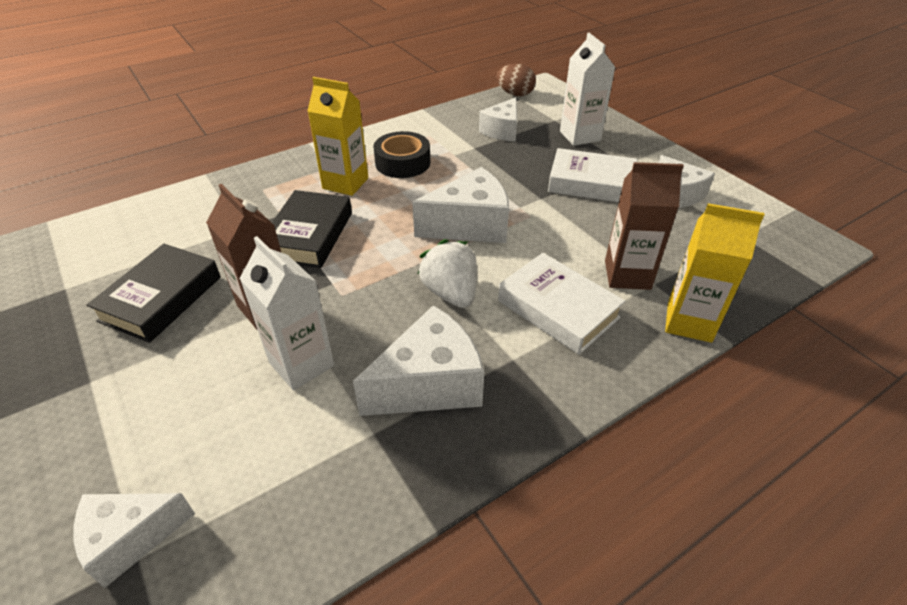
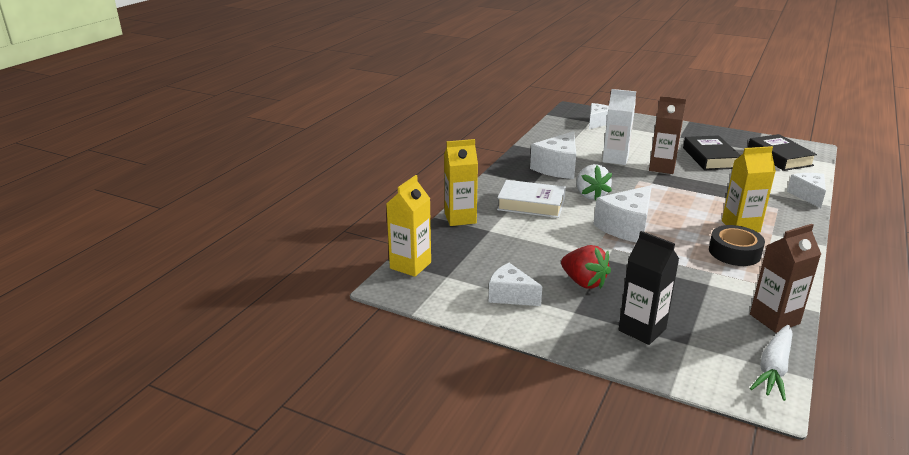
camera: 150 degrees right, 15 degrees down
black book [272,190,352,268] -> black book moved to [748,134,817,171]
white strawberry [418,239,477,308] -> white strawberry turned 45 degrees clockwise [576,164,612,200]
white cheese [479,97,517,141] -> white cheese moved to [787,173,826,208]
brown egg [497,64,536,96] -> white carrot [750,325,792,401]
white book [548,148,637,202] -> red strawberry [561,245,611,289]
white carton [560,33,616,146] -> black carton [618,231,679,345]
brown carton [605,162,684,290] -> brown carton moved to [750,224,821,333]
none -> yellow carton [386,175,431,277]

